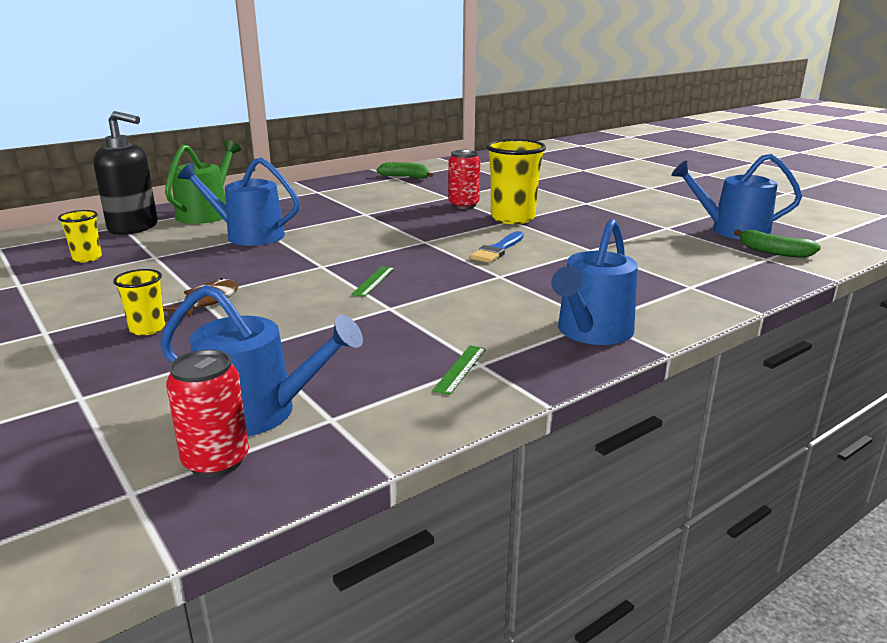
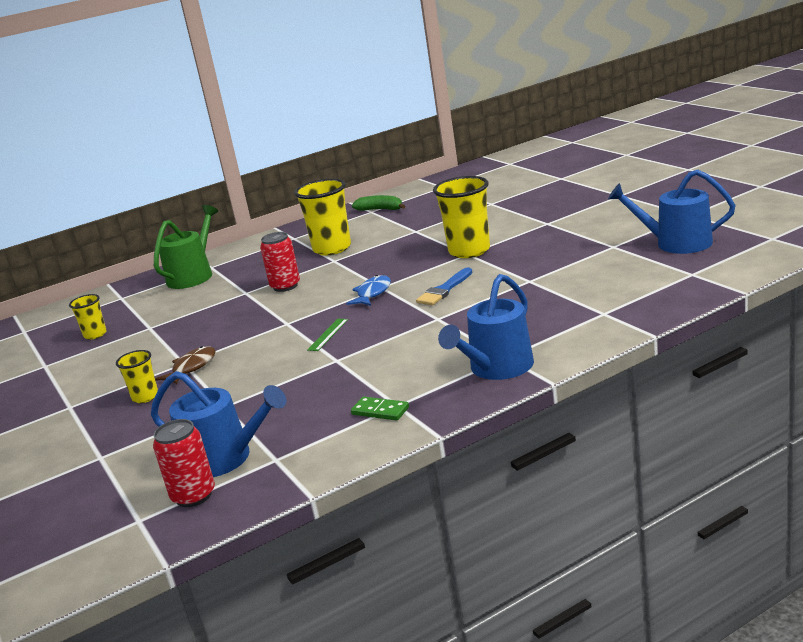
camera: 10 degrees right, 0 degrees up
black soap dispenser [93,111,158,235] -> none
blue watering can [178,157,300,246] -> none
green ruler [432,345,486,395] -> green domino [351,397,409,421]
red can [448,150,480,209] -> red can moved to [260,232,300,292]
green banana [734,230,821,258] -> none
none -> yellow cup [294,178,351,255]
none -> blue fish [346,275,391,306]

